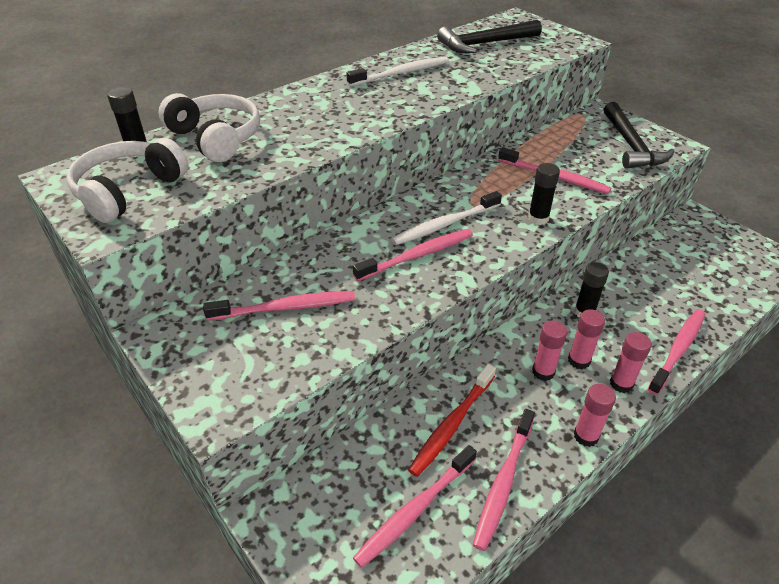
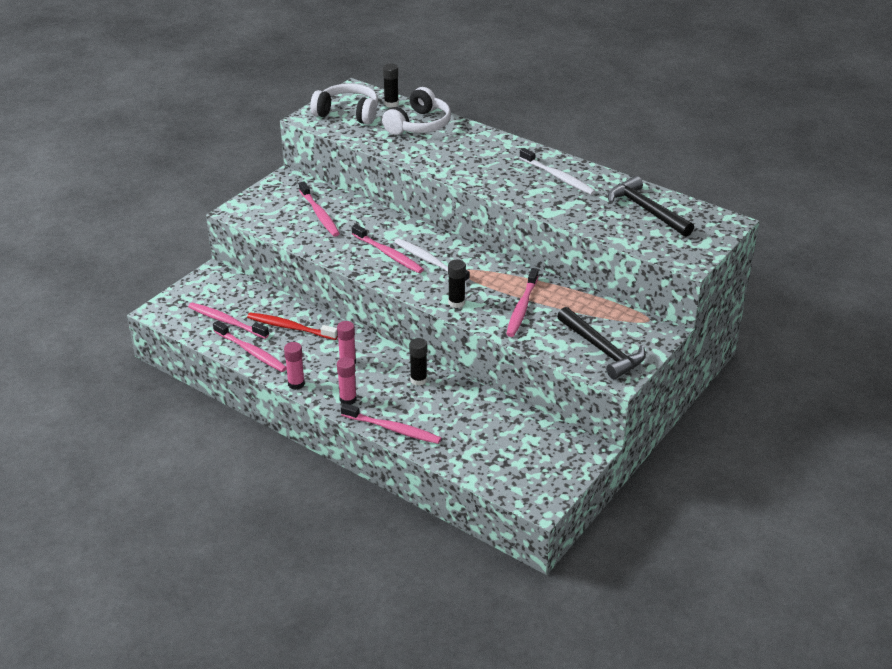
camera: 75 degrees right, 5 degrees down
pink toothbrush [473,409,535,551] -> pink toothbrush turned 150 degrees counterclockwise [213,321,287,372]
pink glue stick [568,309,605,370] -> none
black hammer [604,102,675,169] -> black hammer turned 105 degrees counterclockwise [557,307,646,379]

